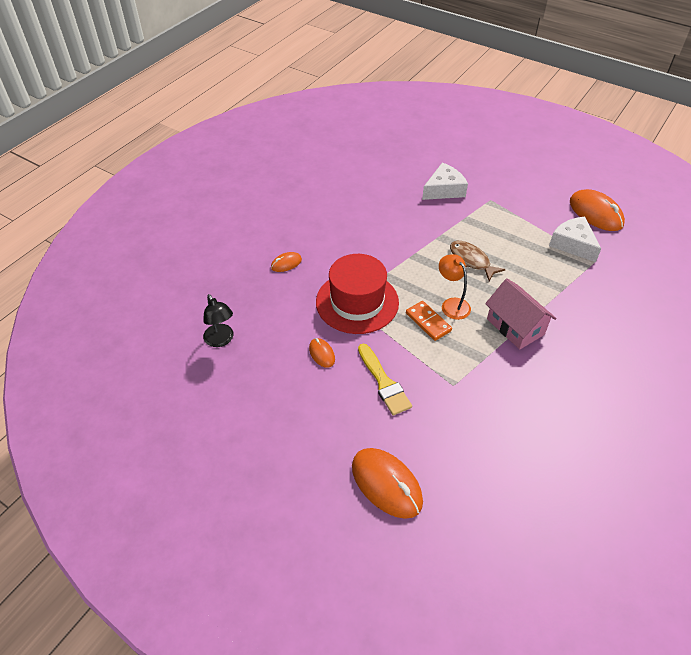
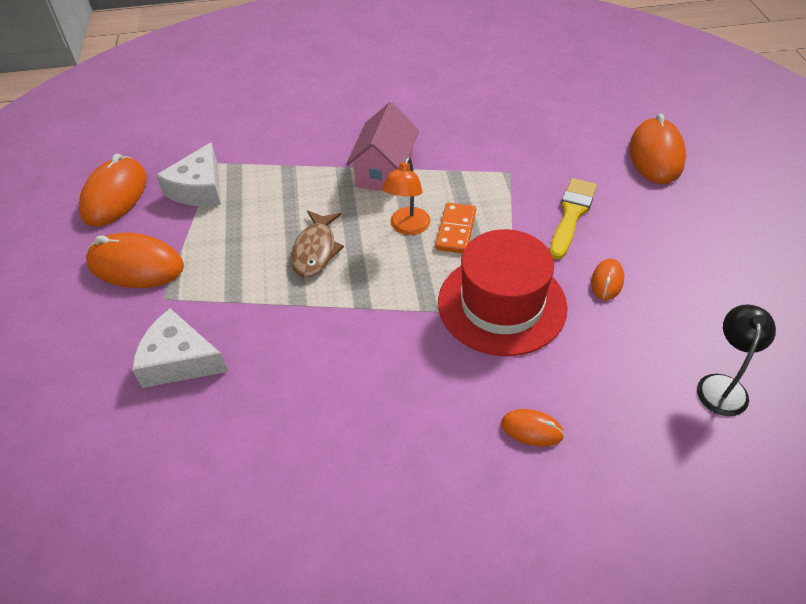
camera: 130 degrees left, 0 degrees up
none -> orange mouse [86,233,184,288]

